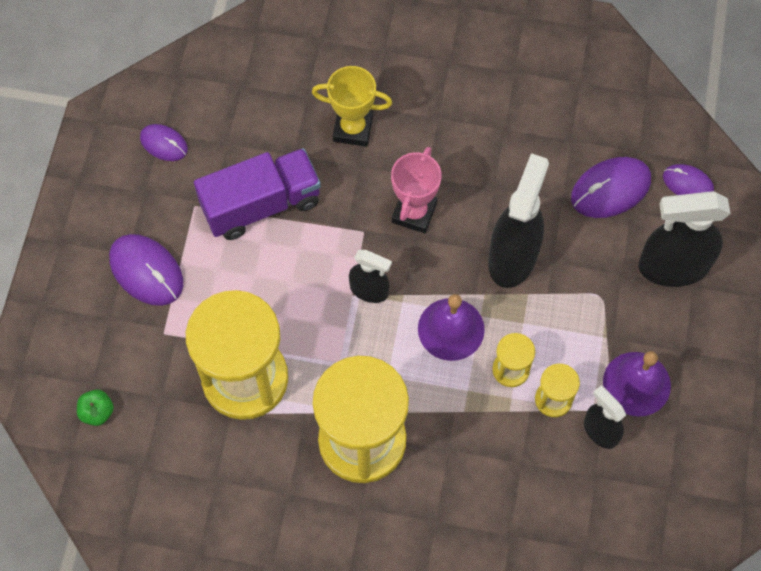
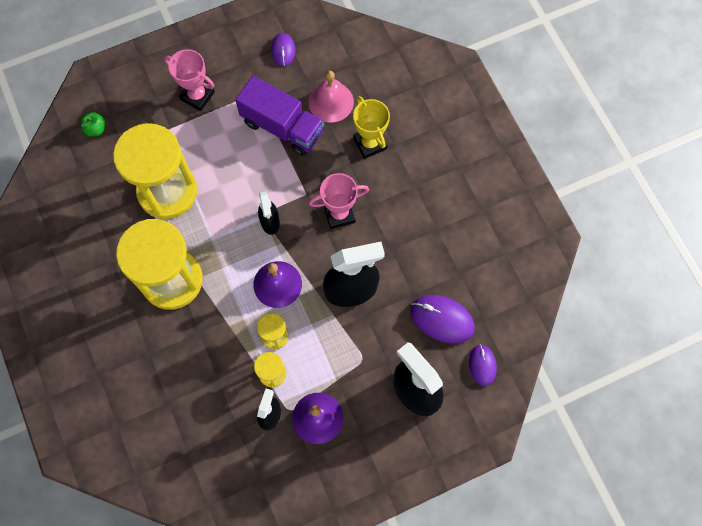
camera: 55 degrees right, 5 degrees up
purple mouse [109,234,183,306] -> pink trophy [164,49,215,111]
none -> pink bell [308,70,354,122]

